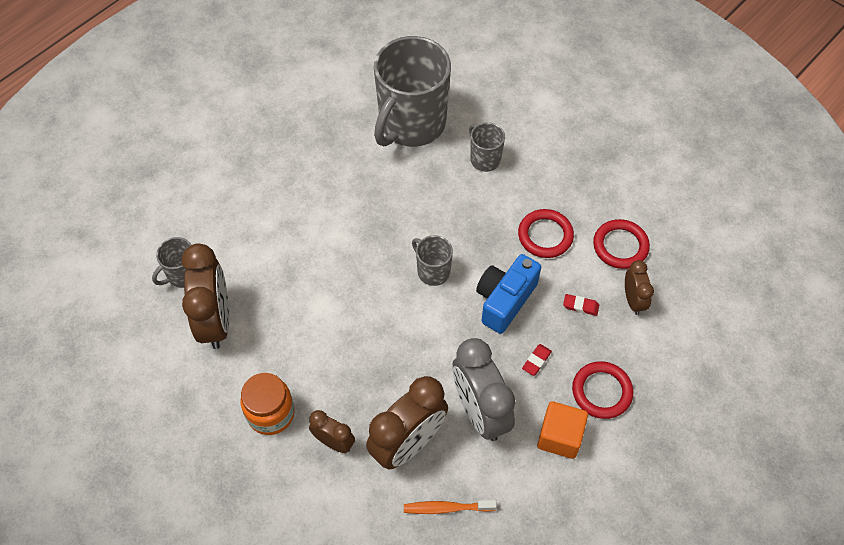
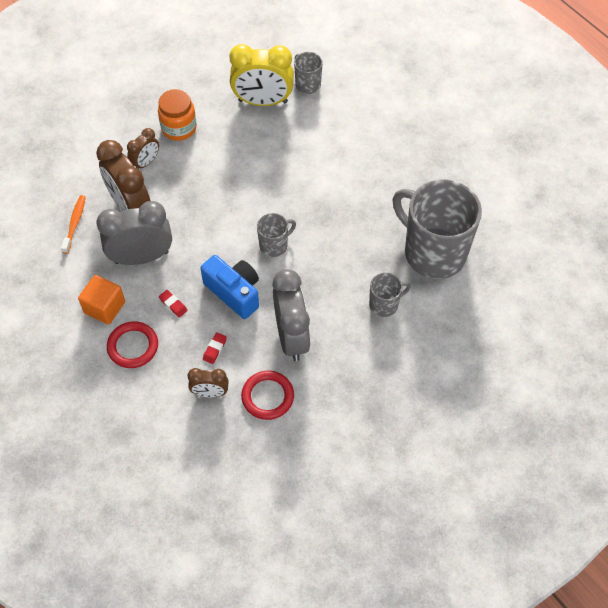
camera: 100 degrees right, 0 degrees up
brown clock [182,243,229,349] -> yellow clock [229,44,294,106]
red ring [518,209,574,258] -> grey clock [272,269,311,361]

